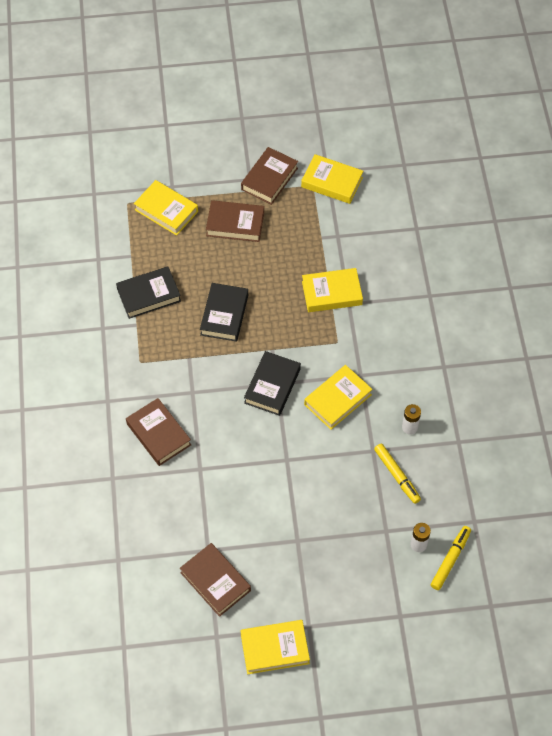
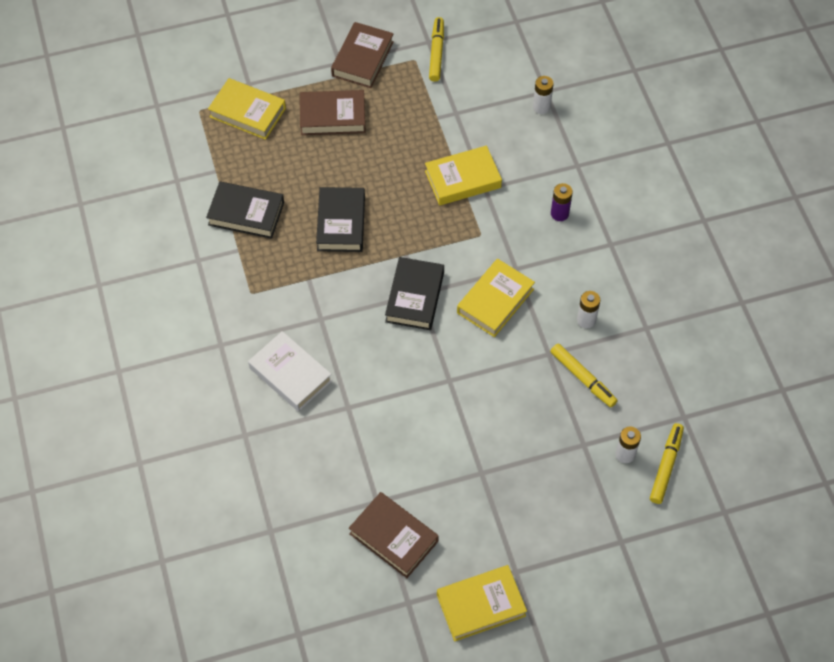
camera: 10 degrees left, 0 degrees up
black book [116,266,181,319] -> black book turned 45 degrees clockwise [206,181,284,239]
brown book [126,398,191,466] -> white book [248,331,332,412]
yellow book [301,154,363,204] -> yellow marker [429,17,444,82]
none -> white battery [533,76,554,114]
none -> purple battery [551,183,573,221]

